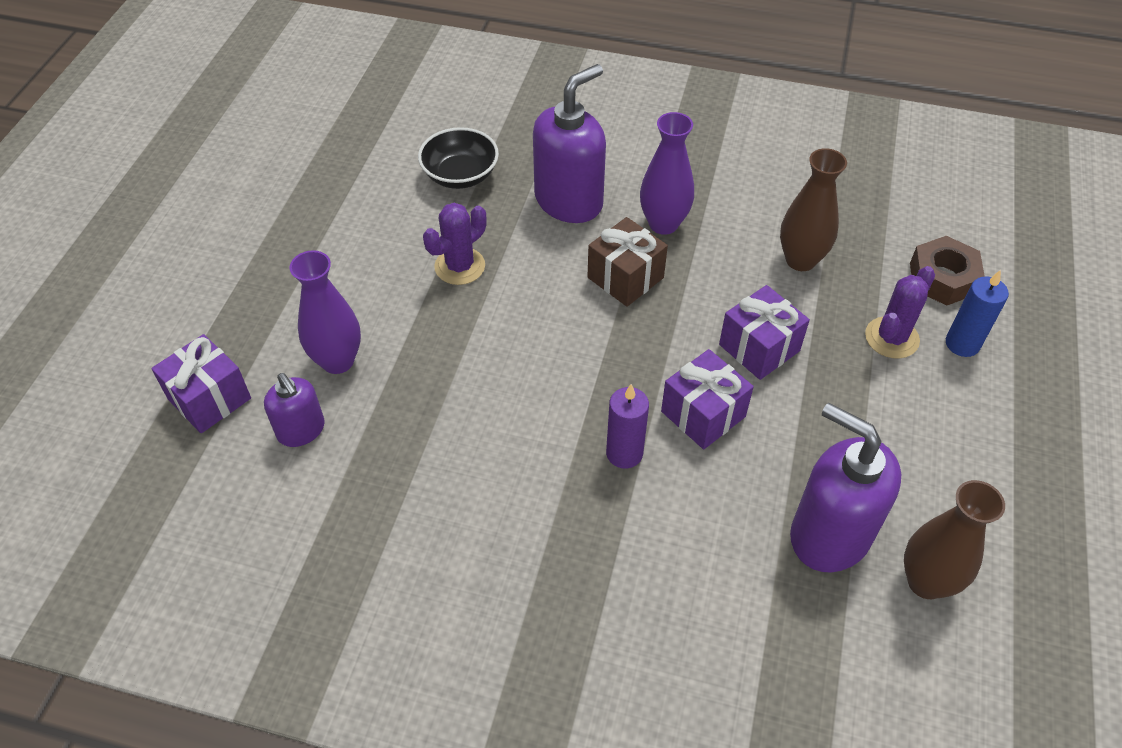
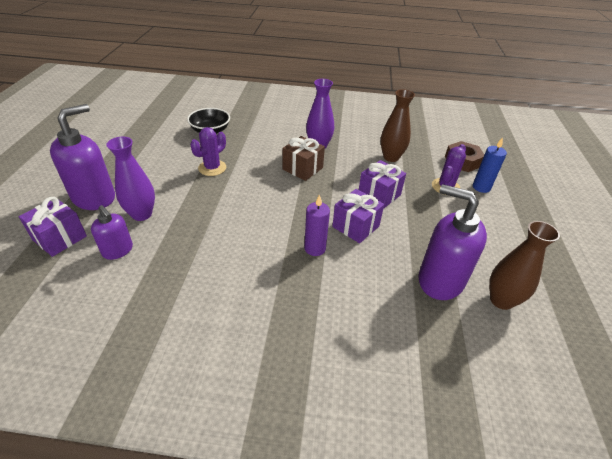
camera: 10 degrees left, 10 degrees down
purple soap dispenser [533,64,606,223] -> purple soap dispenser moved to [50,104,115,210]

